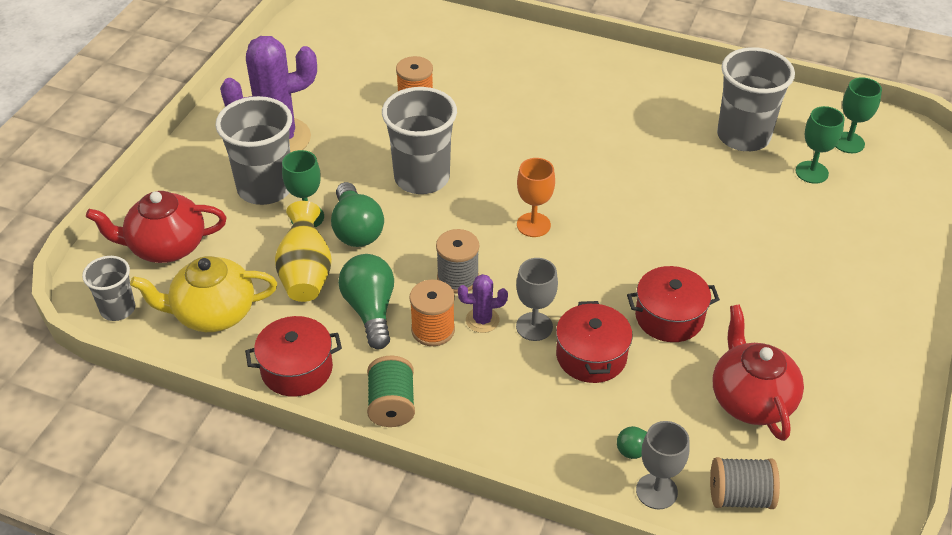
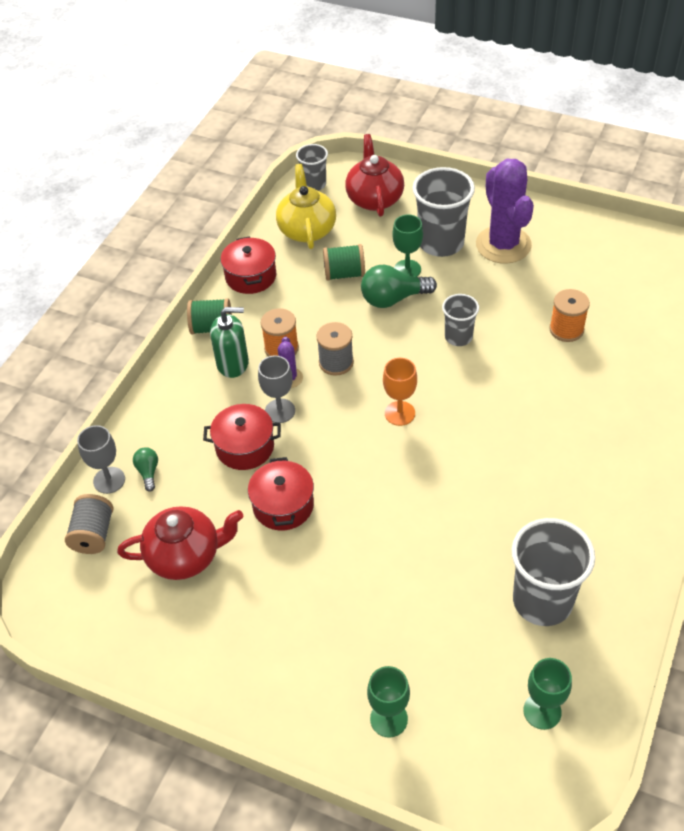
camera: 95 degrees right, 5 degrees up
yellow vase [275,201,332,302] -> green spool [323,244,365,281]
green light bulb [338,254,394,349] -> none
grey cup [382,87,457,194] -> grey cup [442,294,479,346], size x0.56
green goblet [795,106,845,184] -> green goblet moved to [367,666,410,738]
none -> green soap dispenser [210,307,249,378]

